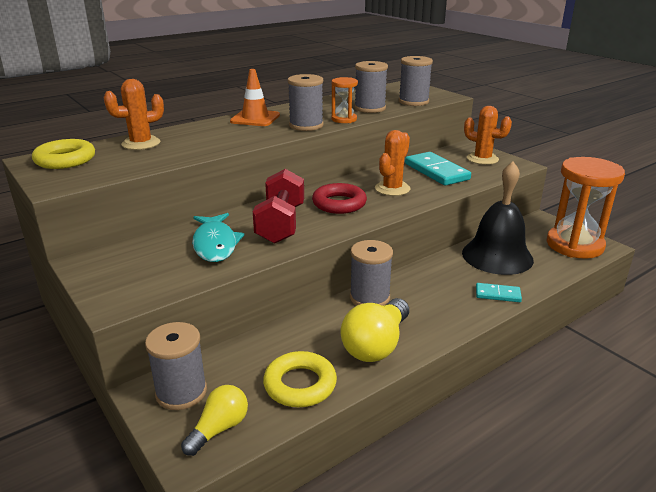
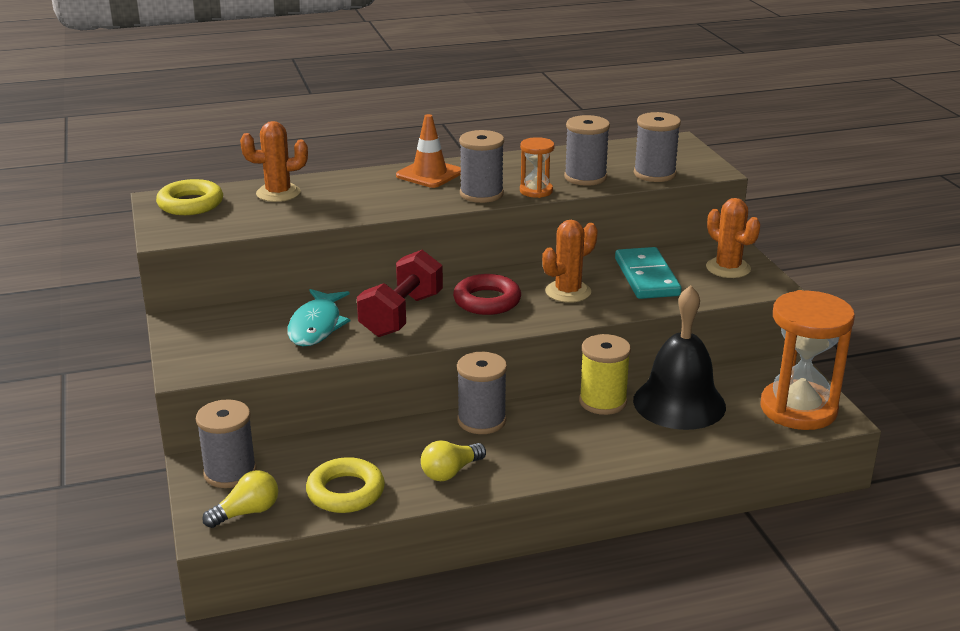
camera: 20 degrees right, 0 degrees up
yellow light bulb [340,298,409,362] -> yellow light bulb [421,440,486,481], size x0.62
turquoise domino [476,283,522,302] -> none
none -> yellow spool [579,334,631,415]

